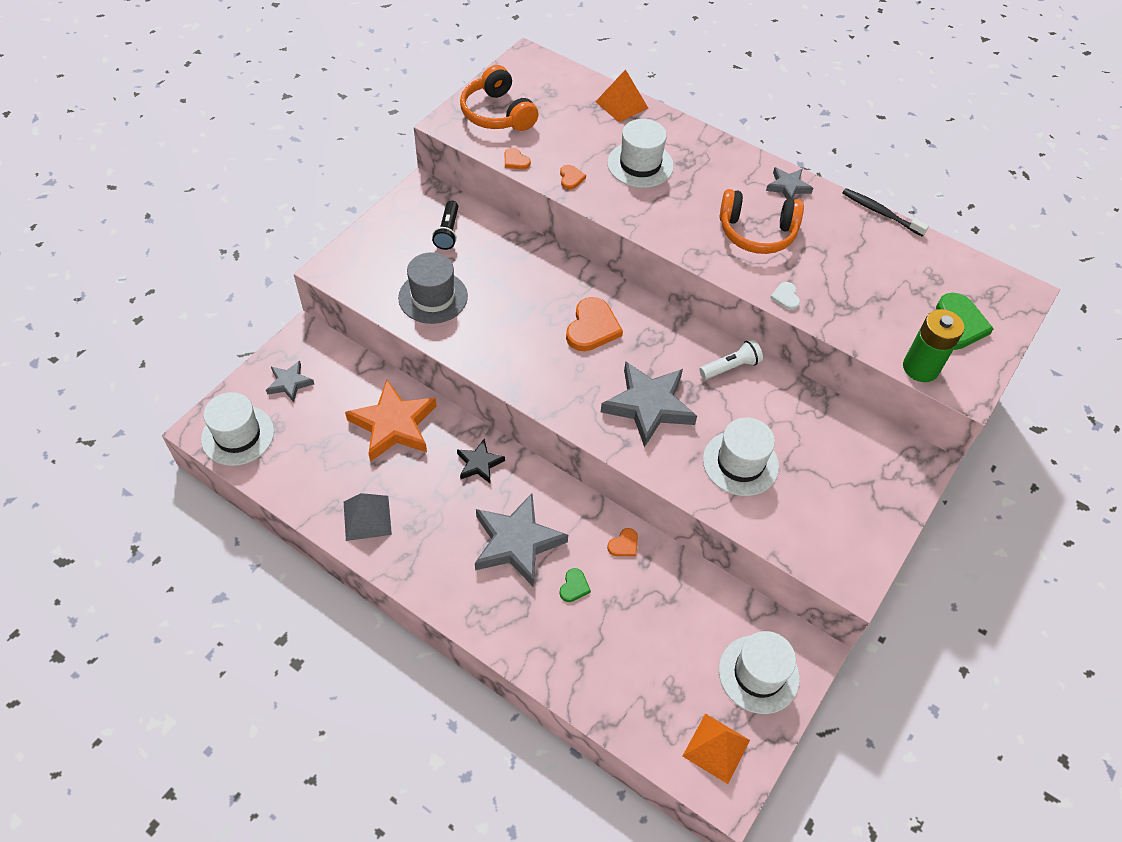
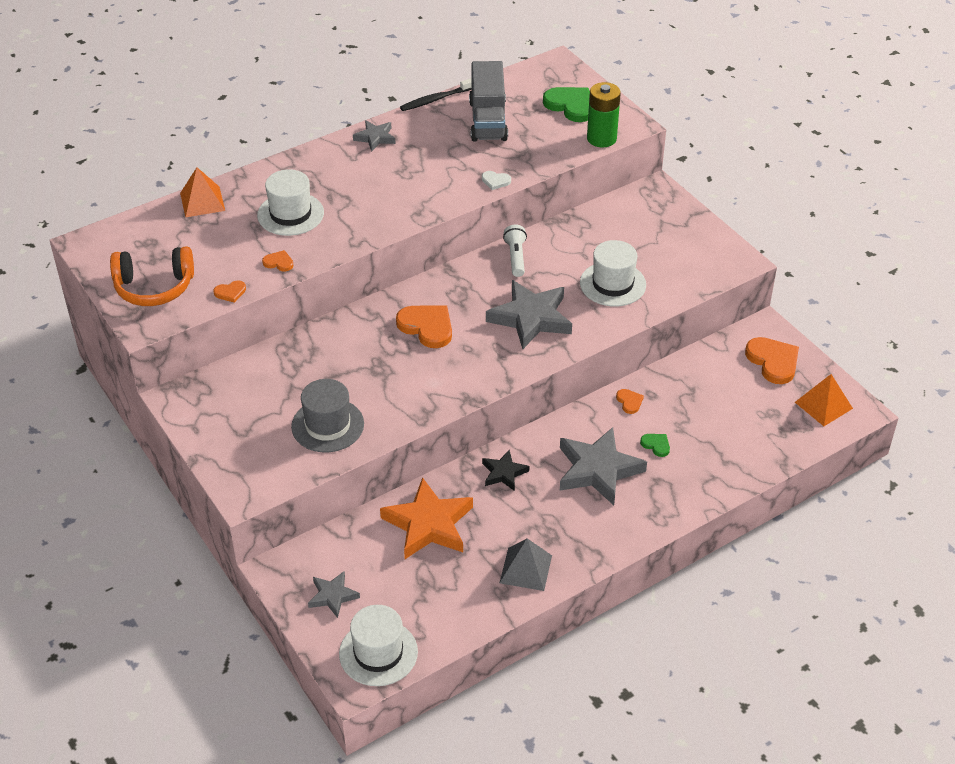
camera: 65 degrees left, 10 degrees down
black flashlight [432,200,458,250] -> none
white hat [719,631,800,714] -> orange heart [745,337,799,384]
orange headphones [720,189,804,254] -> none
none -> grey truck [469,61,508,142]

